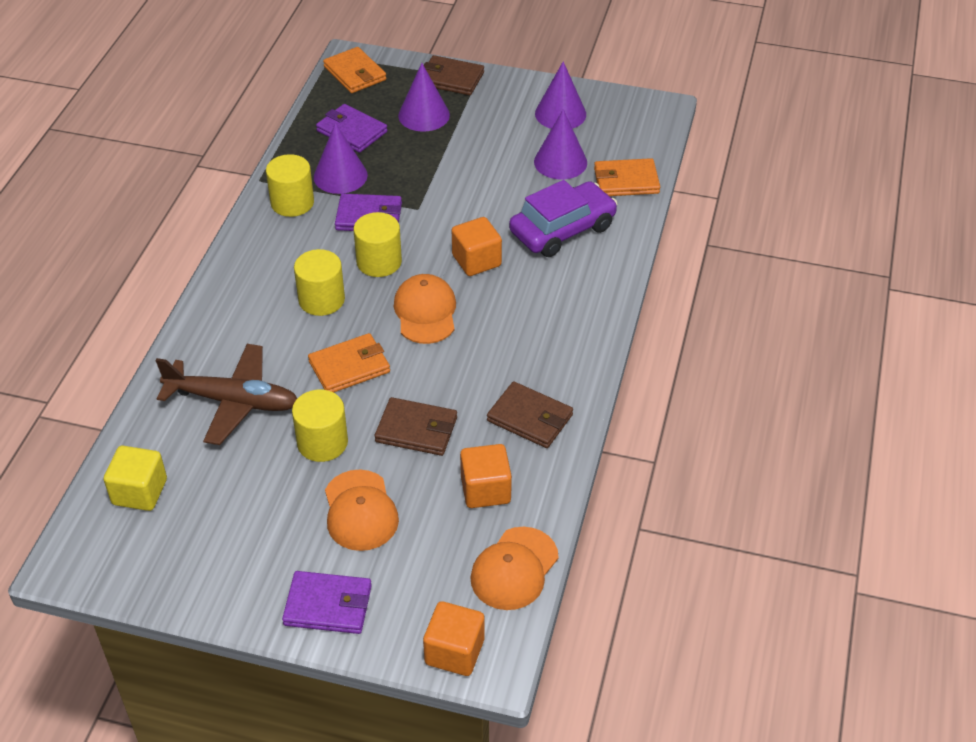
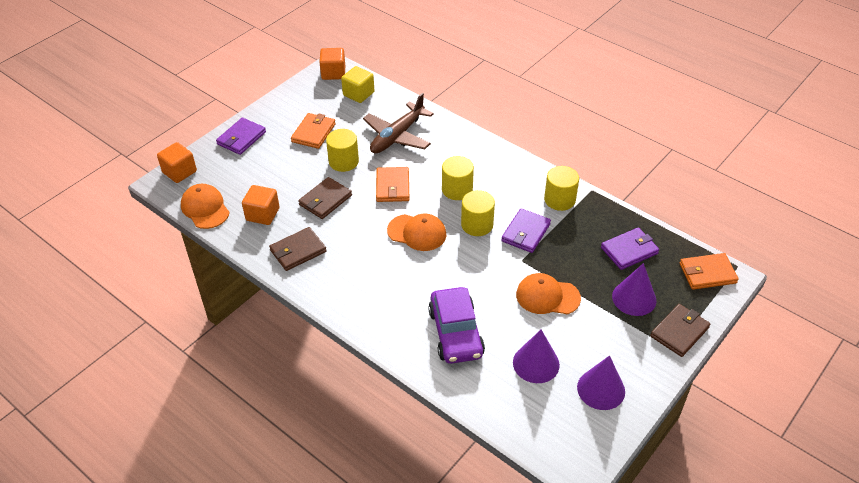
camera: 115 degrees right, 0 degrees up
purple cone [314,123,368,194] -> none
orange cap [325,470,399,551] -> orange cap moved to [516,273,581,314]
orange cube [452,217,502,276] -> orange cube moved to [319,48,345,80]
orange wallet [594,158,660,196] -> orange wallet moved to [291,113,336,149]

